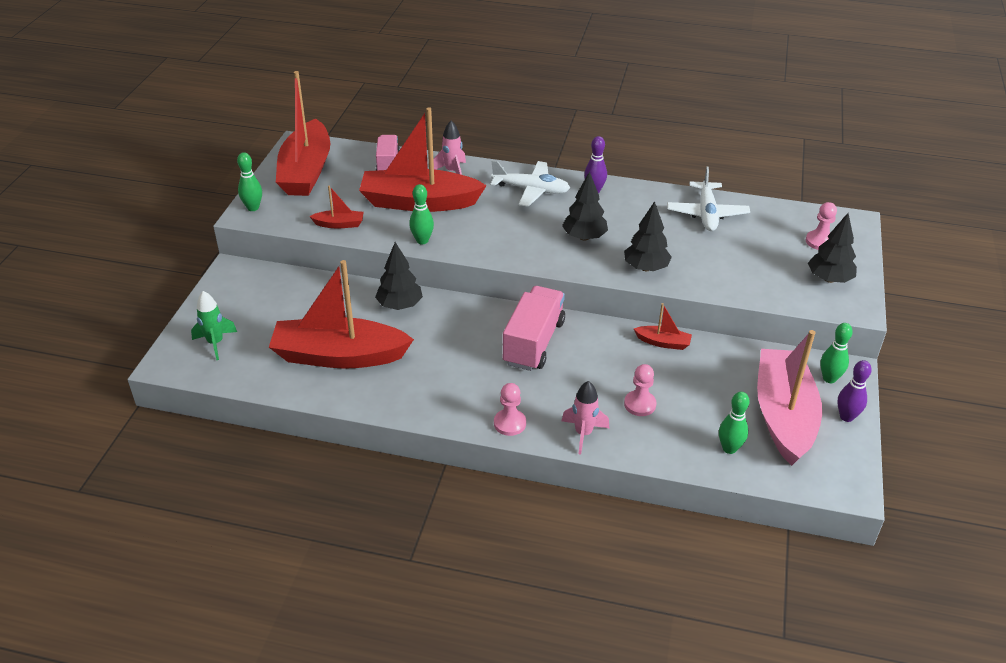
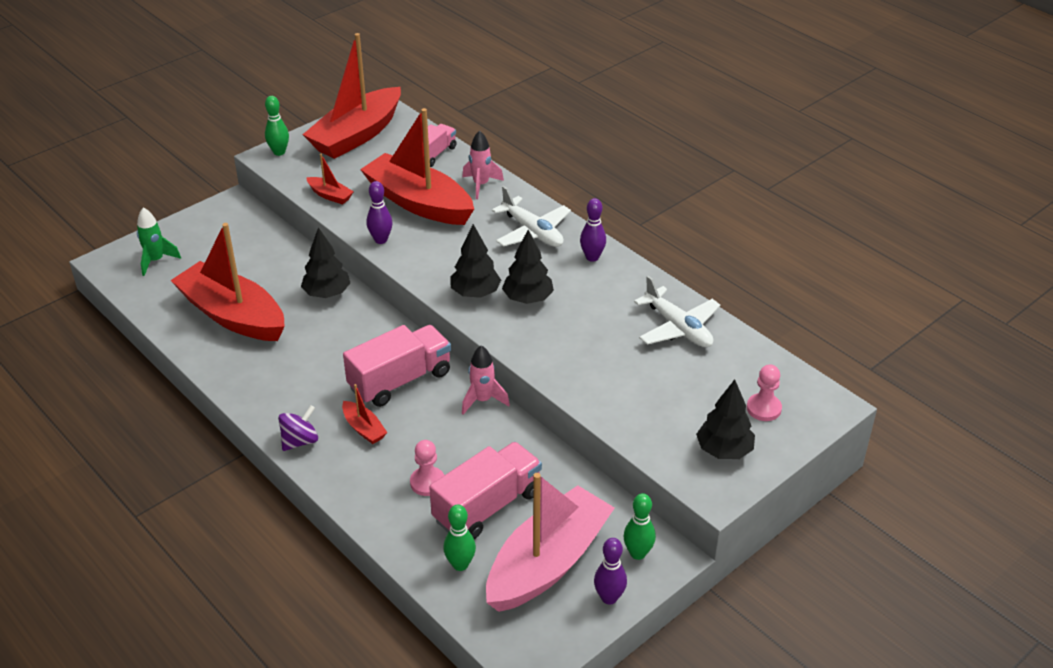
camera: 35 degrees right, 0 degrees up
green bowling pin [409,184,434,244] -> purple bowling pin [366,181,393,244]
pink pawn [494,383,526,436] -> purple spinning top [278,405,318,451]
pink rocket [562,381,610,455] -> pink rocket moved to [462,345,510,415]
black tree [624,201,672,271] -> black tree moved to [450,224,501,298]
red boat [634,303,692,350] -> red boat moved to [342,384,387,444]
white plane [667,167,750,231] -> white plane turned 75 degrees counterclockwise [634,276,720,347]
none -> pink truck [429,442,542,539]

